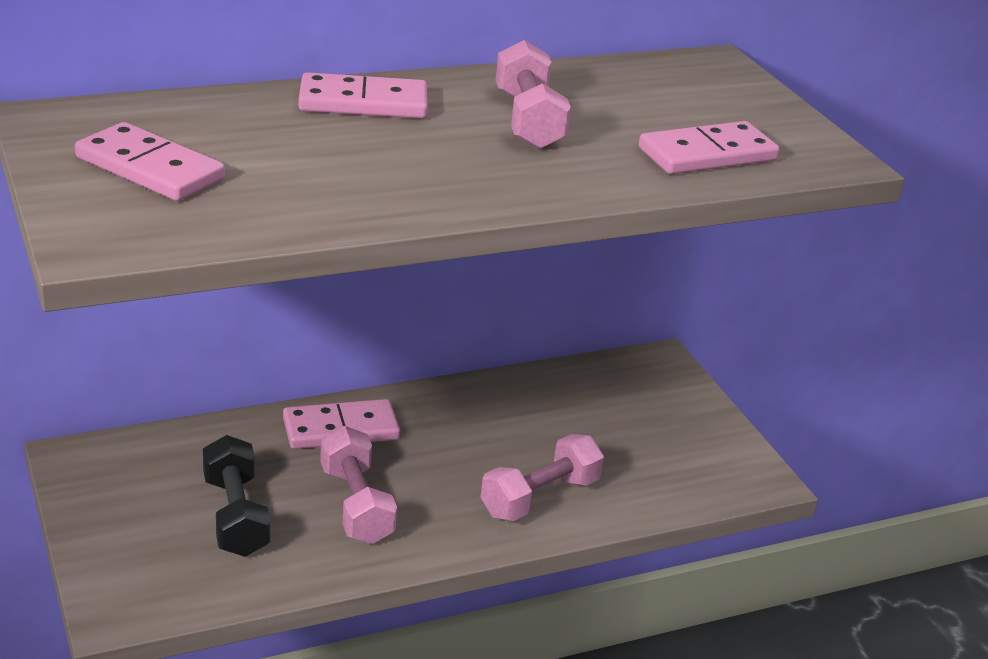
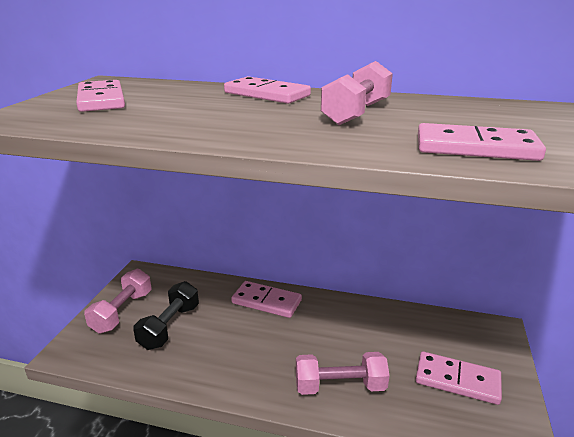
camera: 40 degrees right, 5 degrees down
pink dumbbell [320,426,397,544] -> pink dumbbell moved to [84,269,152,334]
none -> pink domino [416,351,502,405]

